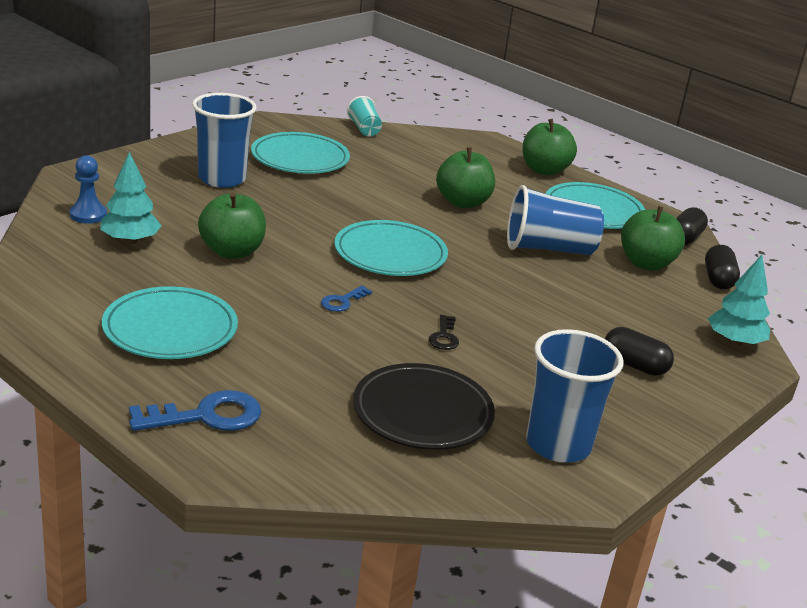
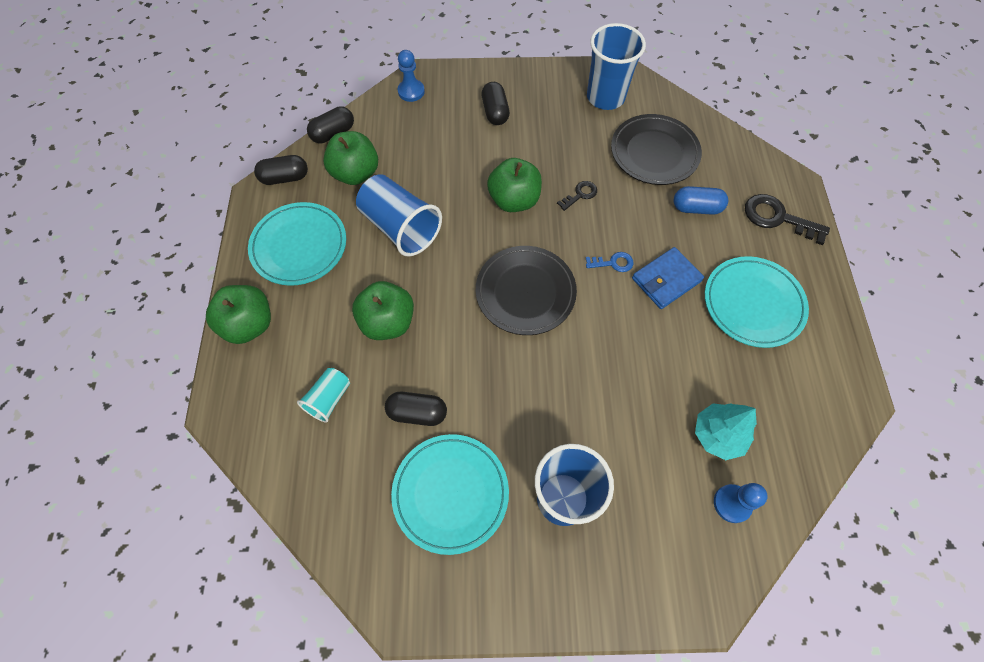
camera: 130 degrees left, 35 degrees up
blue key [129,390,261,431] -> black key [745,194,830,245]
green apple [198,192,266,259] -> green apple moved to [487,158,542,212]
turquoise plate [334,220,448,276] -> black plate [476,246,577,335]
turquoise cup [347,96,382,137] -> turquoise cup moved to [297,368,350,422]
turquoise tree [708,255,770,346] -> blue pawn [398,50,425,102]
none -> black capsule [385,392,447,426]
none -> blue wallet [632,247,704,309]
none -> blue capsule [674,186,728,215]

